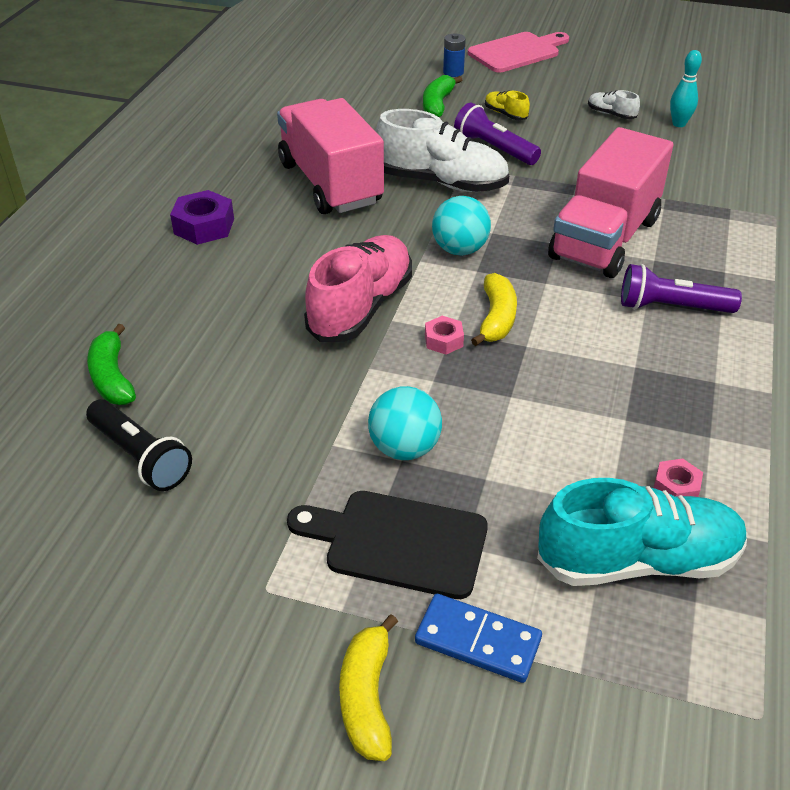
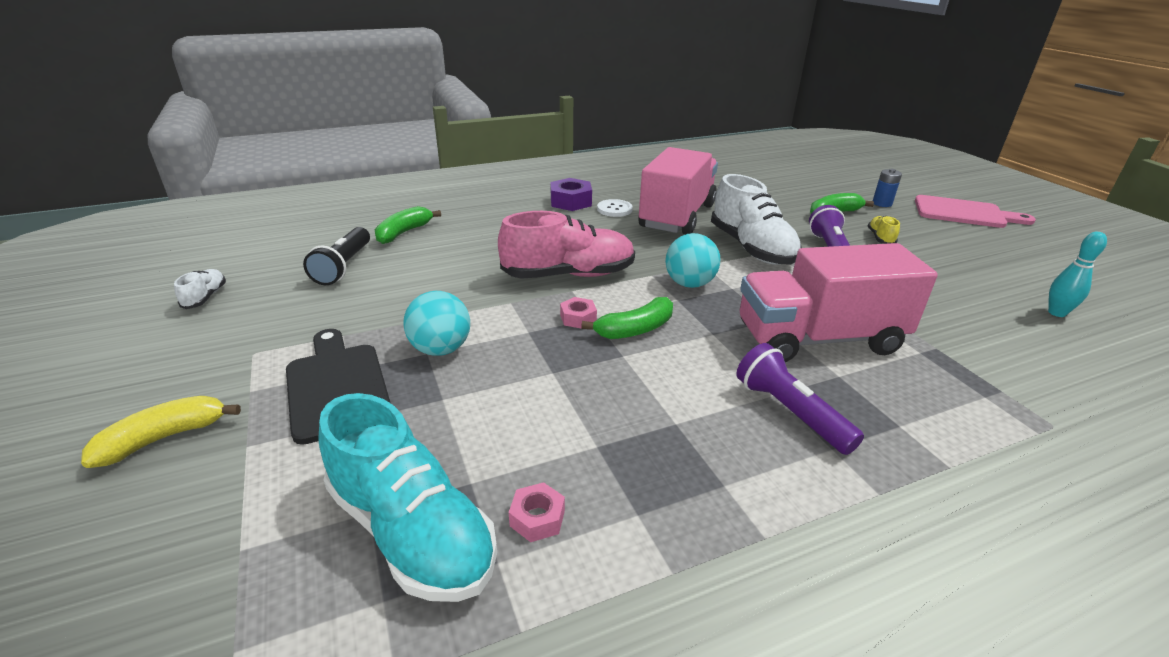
camera: 50 degrees right, 10 degrees down
blue domino [415,594,542,683] -> none
yellow banana [471,273,517,346] -> green banana [581,297,673,339]
white shoe [588,90,640,119] -> white shoe moved to [174,269,226,309]
none -> white button [597,199,633,217]

